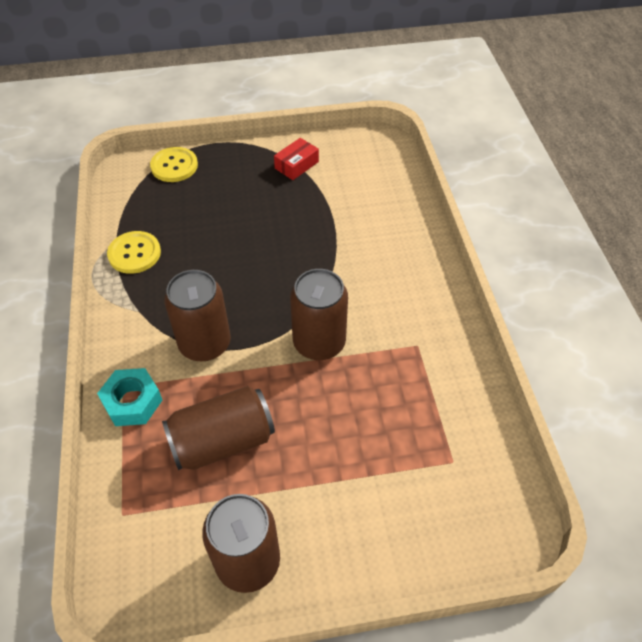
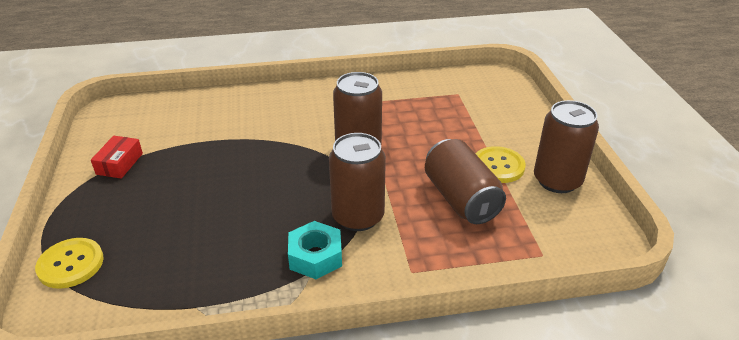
camera: 90 degrees left, 15 degrees down
turquoise nut [97,368,163,426] -> turquoise nut moved to [288,221,342,279]
yellow button [107,231,161,274] -> yellow button moved to [475,146,526,183]
red box [274,138,319,180] -> red box turned 60 degrees clockwise [91,136,143,179]

